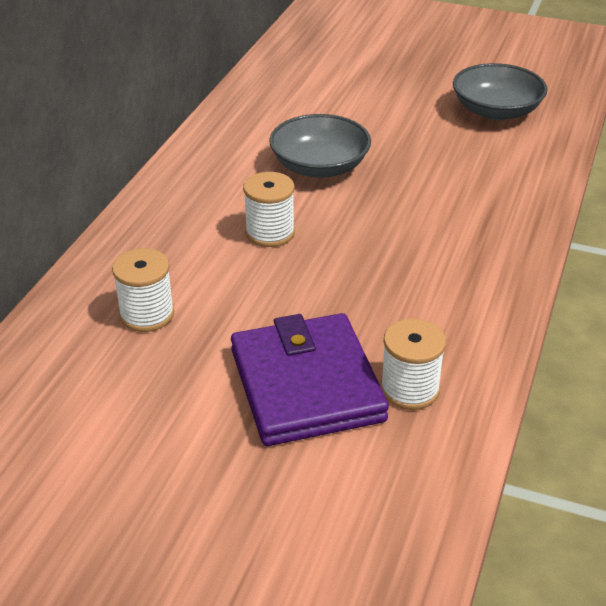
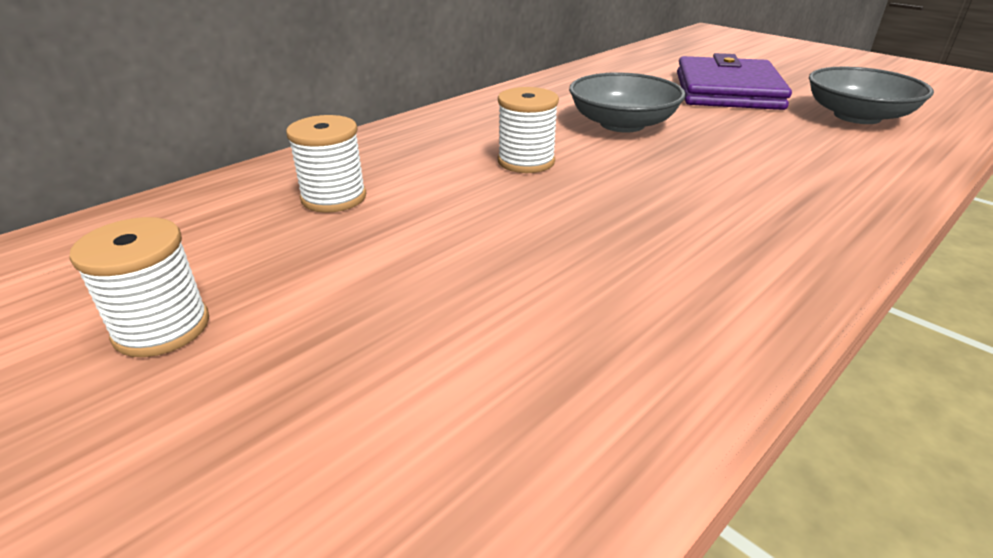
camera: 25 degrees right, 5 degrees down
purple wallet [231,313,389,446] -> purple wallet moved to [677,53,792,110]
white spool [380,319,446,410] -> white spool moved to [69,217,209,357]

